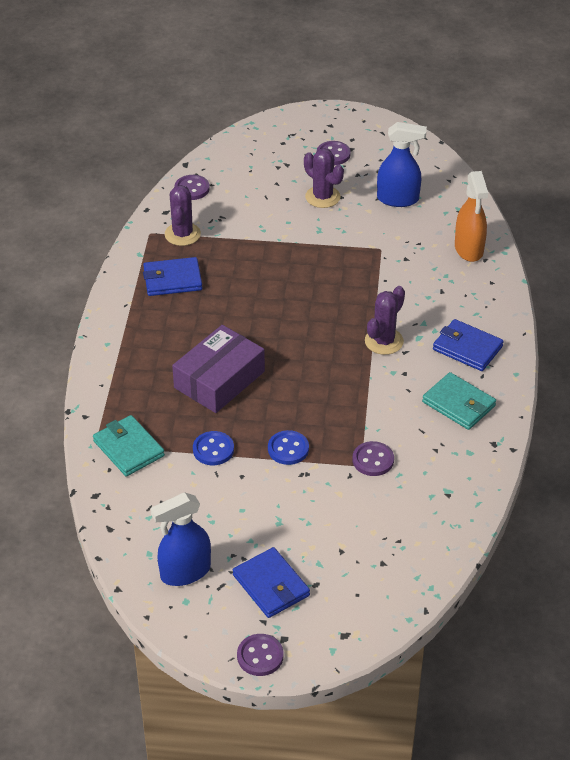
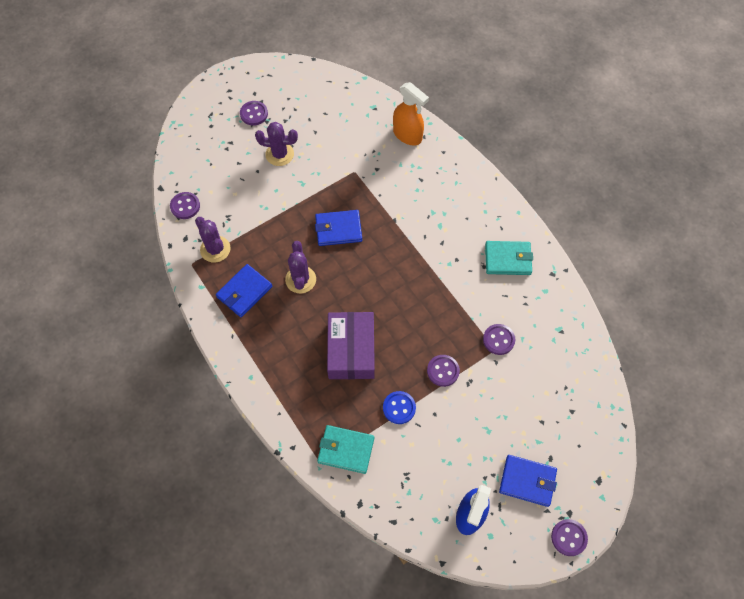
camera: 40 degrees left, 20 degrees up
blue button [268,430,309,465] -> purple button [427,355,460,387]
purple cactus [365,286,405,355] -> purple cactus moved to [285,241,316,293]
blue spray bottle [377,122,427,207] -> none
blue wallet [433,319,504,371] -> blue wallet moved to [315,210,362,246]

